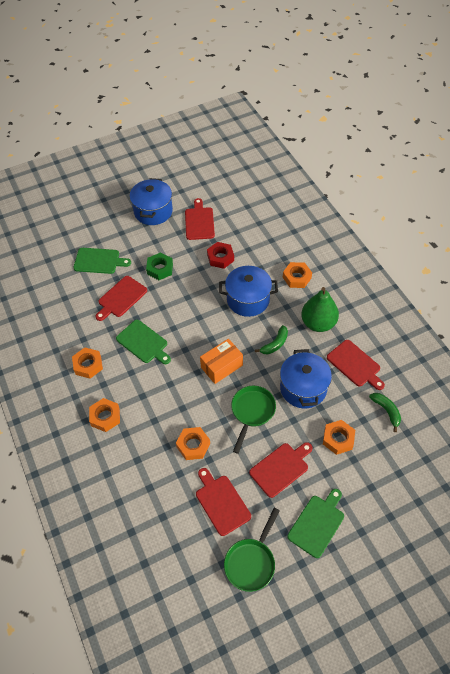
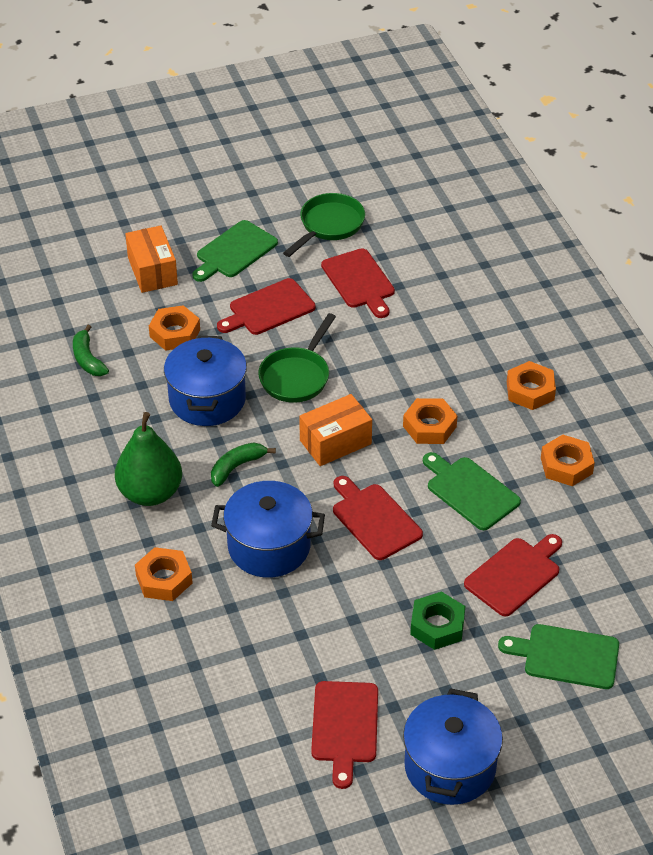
camera: 175 degrees left, 10 degrees down
orange nut [176,427,210,460] -> orange nut moved to [403,398,457,444]
red nut [207,242,234,269] -> none
red cutting board [327,340,385,390] -> red cutting board moved to [333,476,423,560]
none -> orange box [125,225,178,293]

